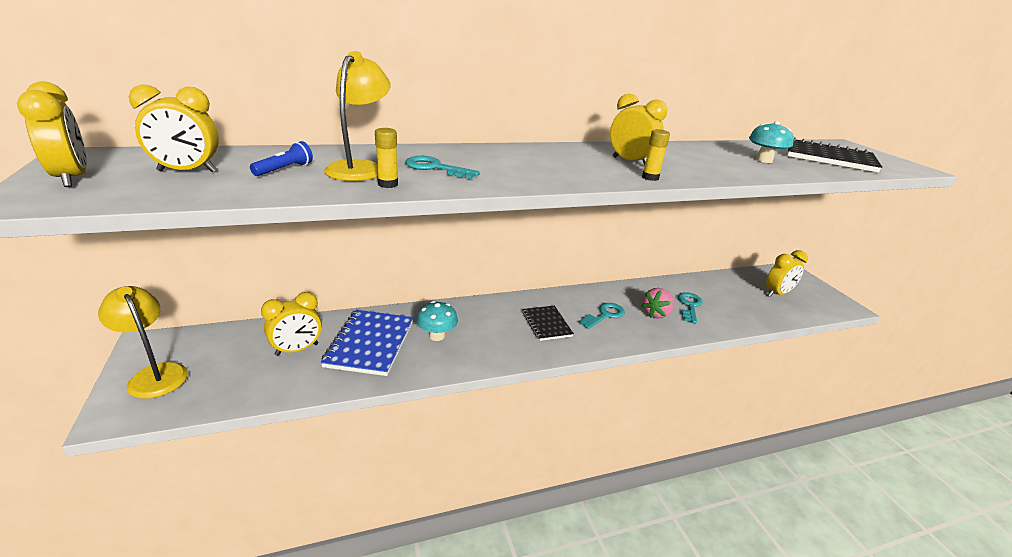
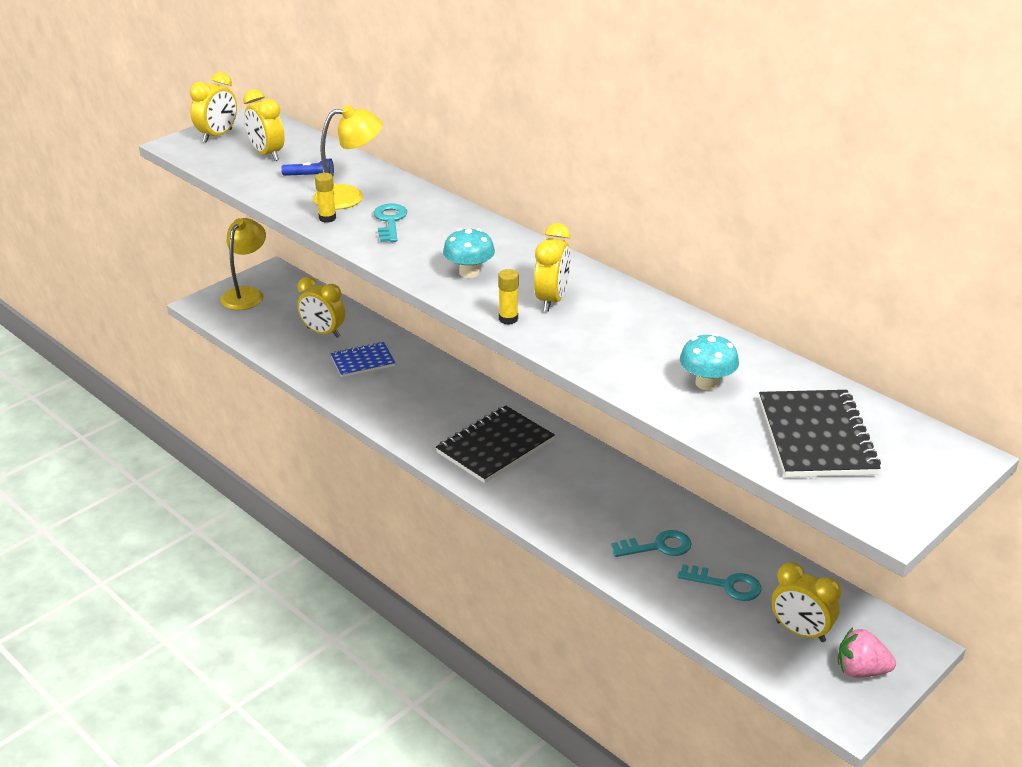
camera: 65 degrees right, 5 degrees up
blue notebook [321,310,413,376] -> blue notebook [330,342,395,377], size x0.62
turquoise mushroom [416,301,458,341] -> turquoise mushroom moved to [443,228,495,278]
black notebook [523,306,574,341] -> black notebook [436,405,555,483], size x1.60
turquoise key [579,303,625,329] -> turquoise key moved to [677,564,762,601]
pink strawberry [641,288,674,319] -> pink strawberry moved to [838,628,896,678]

